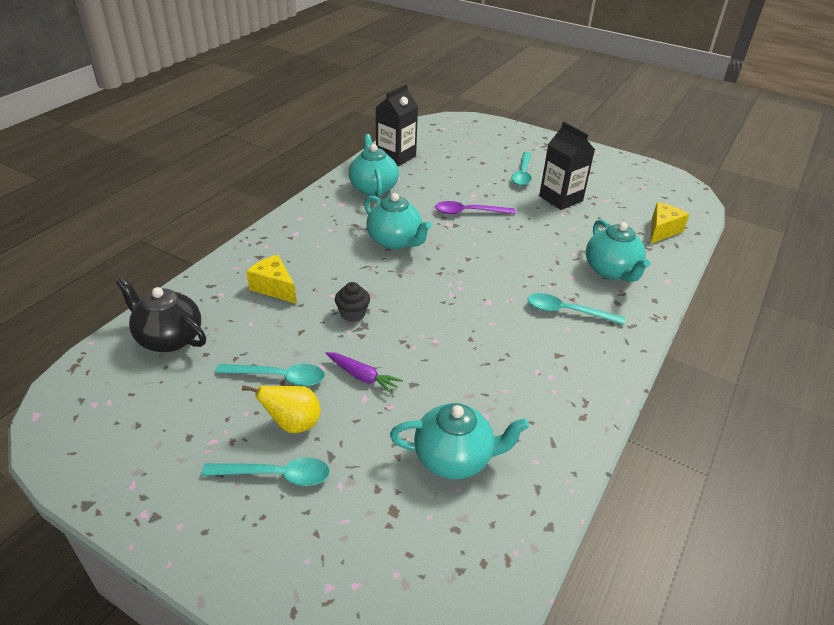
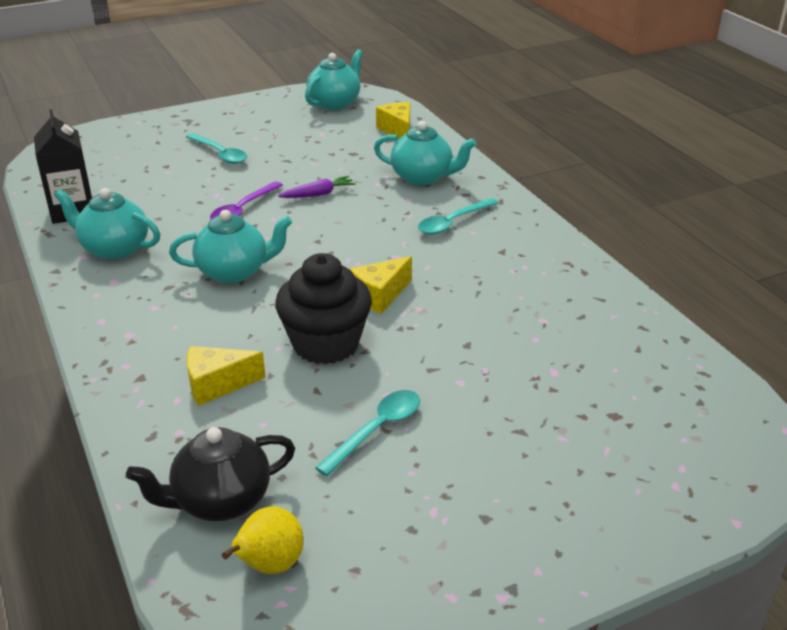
camera: 55 degrees left, 5 degrees down
turquoise spoon [202,457,330,486] -> none
yellow pear [242,385,321,433] -> yellow pear moved to [222,506,304,574]
purple carrot [325,352,403,395] -> purple carrot moved to [278,176,356,198]
black cupcake [335,282,370,322] -> black cupcake [275,253,372,364], size x2.11
turquoise teapot [390,403,529,479] -> turquoise teapot moved to [305,49,363,110]
black carton [539,122,595,210] -> none
none -> yellow cheese [350,256,412,314]

